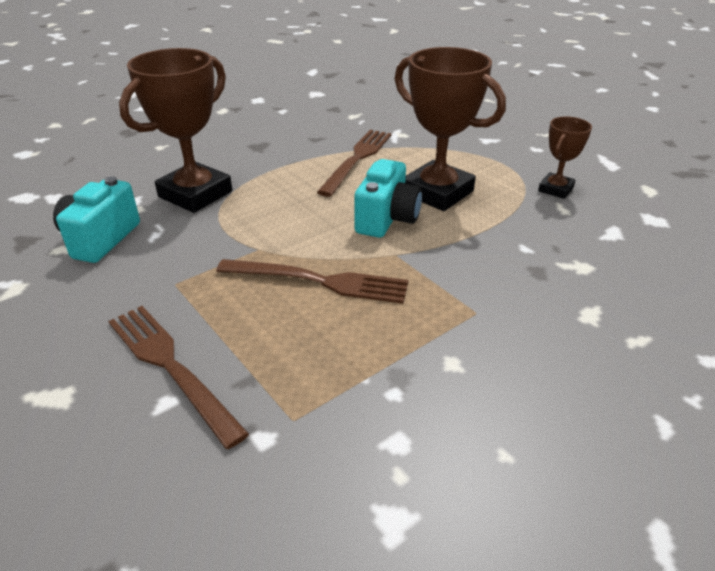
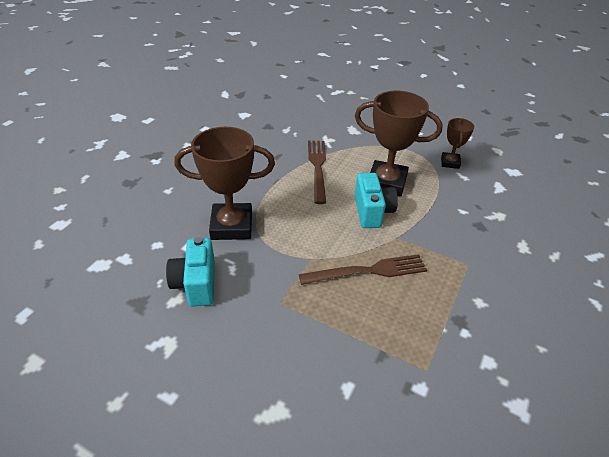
camera: 25 degrees left, 5 degrees up
brown fork [108,306,249,449] -> none
brown trophy [119,48,232,213] -> brown trophy turned 75 degrees clockwise [174,127,275,240]

